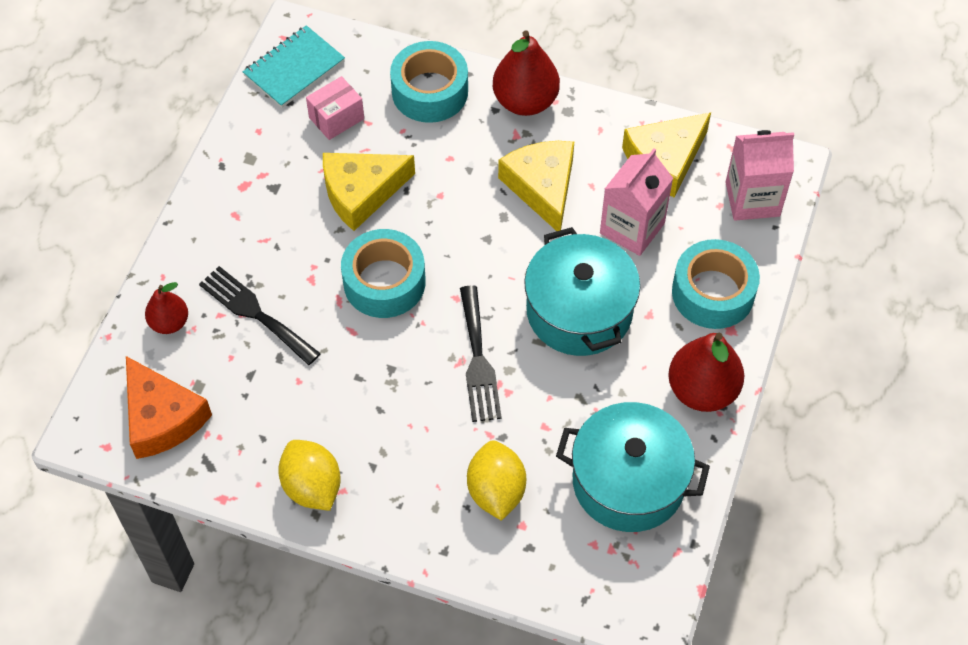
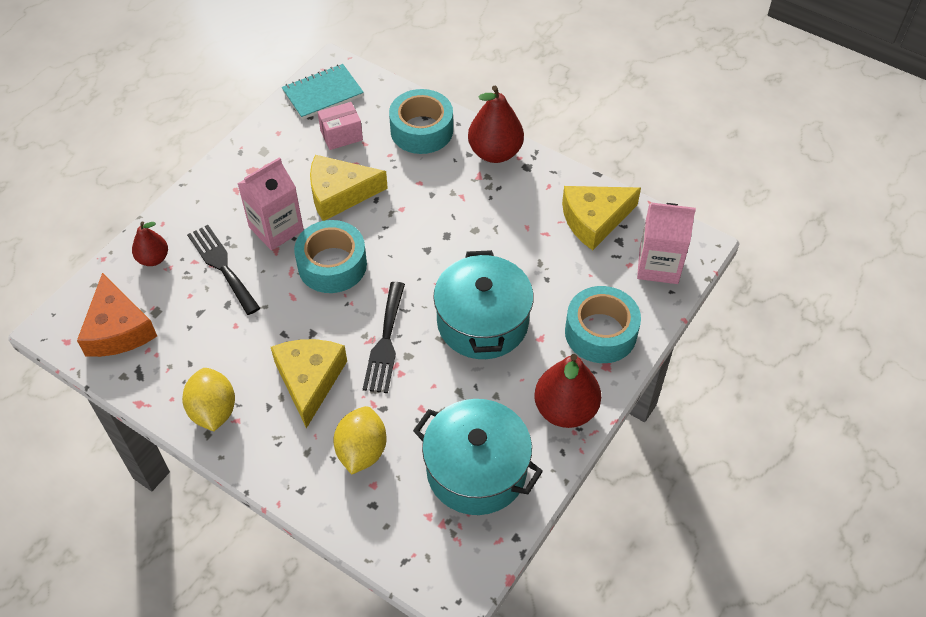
camera: 15 degrees right, 5 degrees down
yellow cheese [498,141,574,231] -> yellow cheese moved to [271,339,347,428]
pink carton [600,148,673,256] -> pink carton moved to [237,157,304,250]

